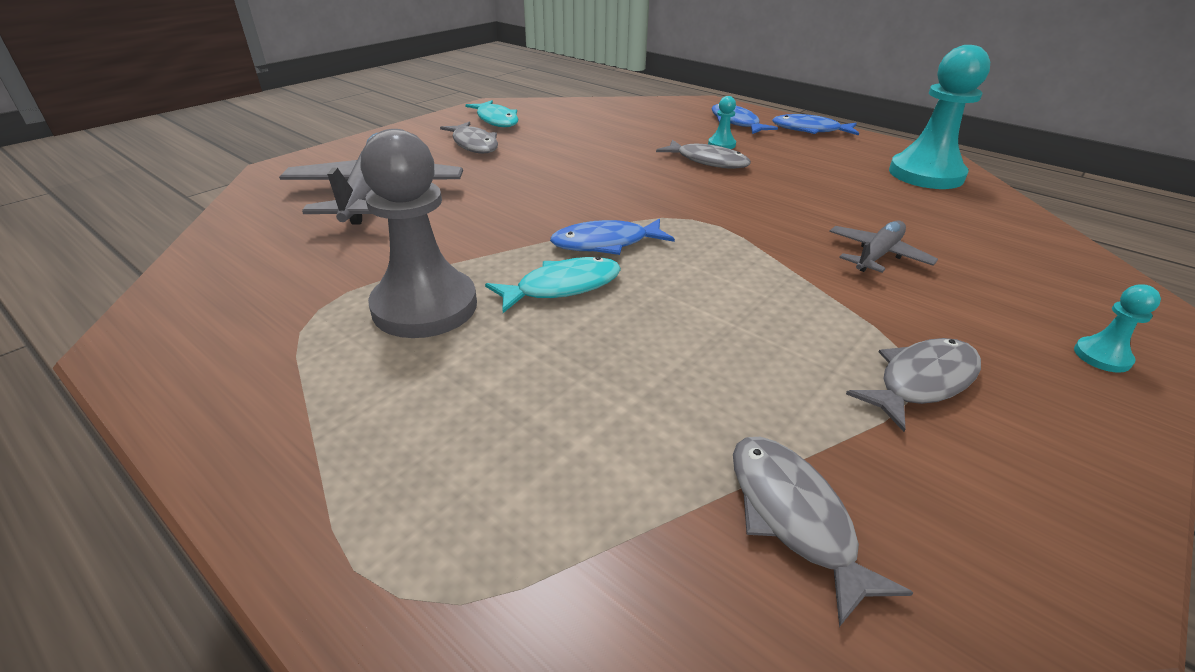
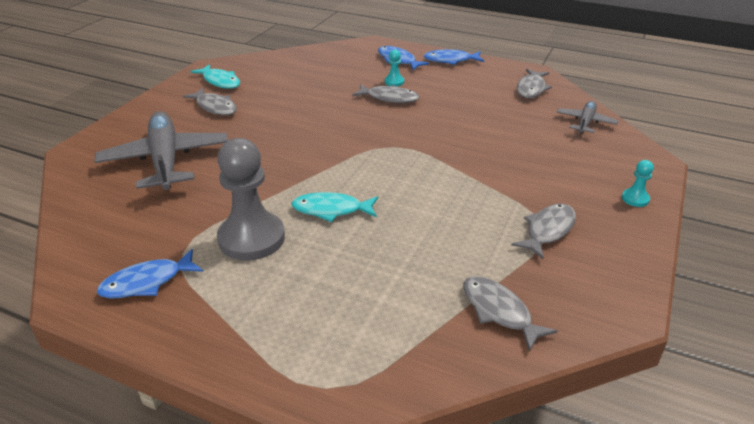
camera: 15 degrees left, 0 degrees up
turquoise fish [485,257,621,313] -> turquoise fish turned 135 degrees counterclockwise [291,192,378,222]
blue fish [550,218,675,255] -> blue fish moved to [97,249,204,298]
grey plane [829,220,938,273] -> grey plane moved to [557,101,618,134]
turquoise pawn [889,45,990,189] -> grey fish [517,69,552,98]

